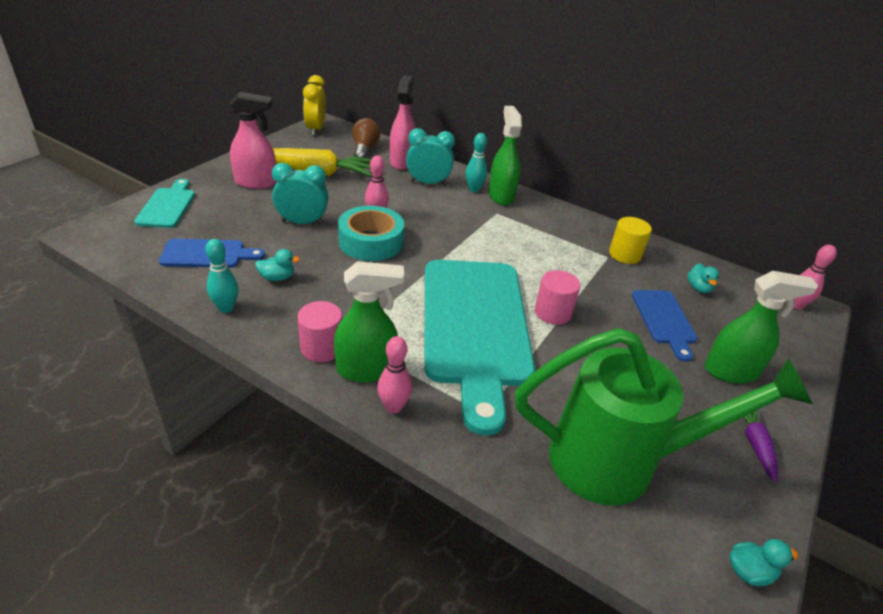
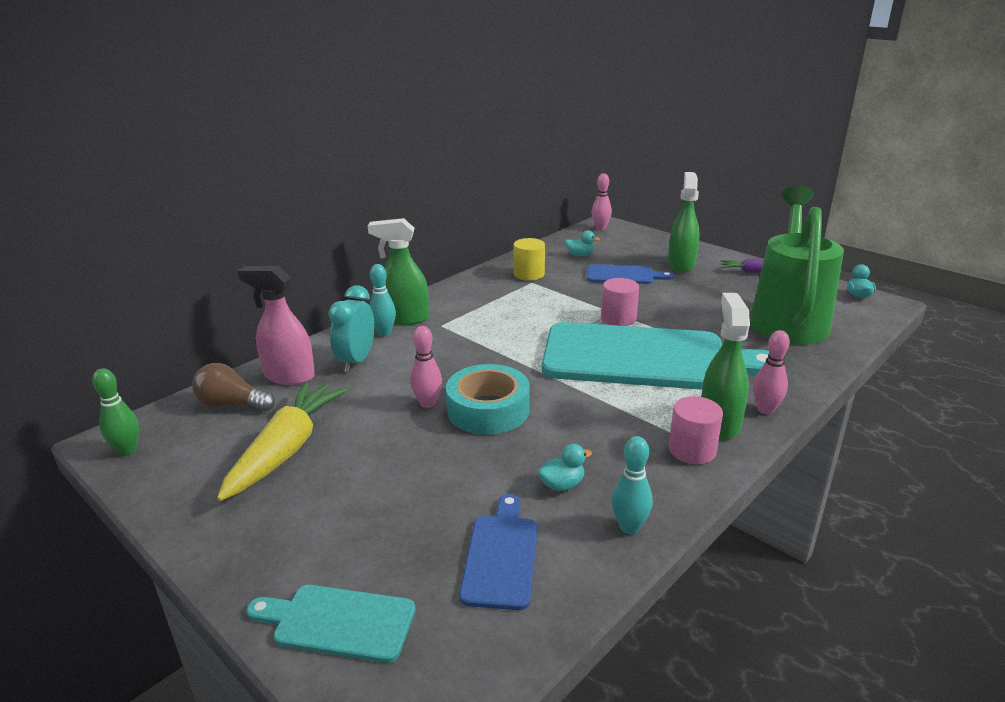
camera: 75 degrees left, 10 degrees down
pink spray bottle [230,92,277,189] -> none
turquoise duck [255,249,300,281] -> turquoise duck turned 60 degrees clockwise [538,444,592,491]
turquoise clock [272,163,329,225] -> none
yellow clock [303,75,326,136] -> green bowling pin [92,368,139,456]

